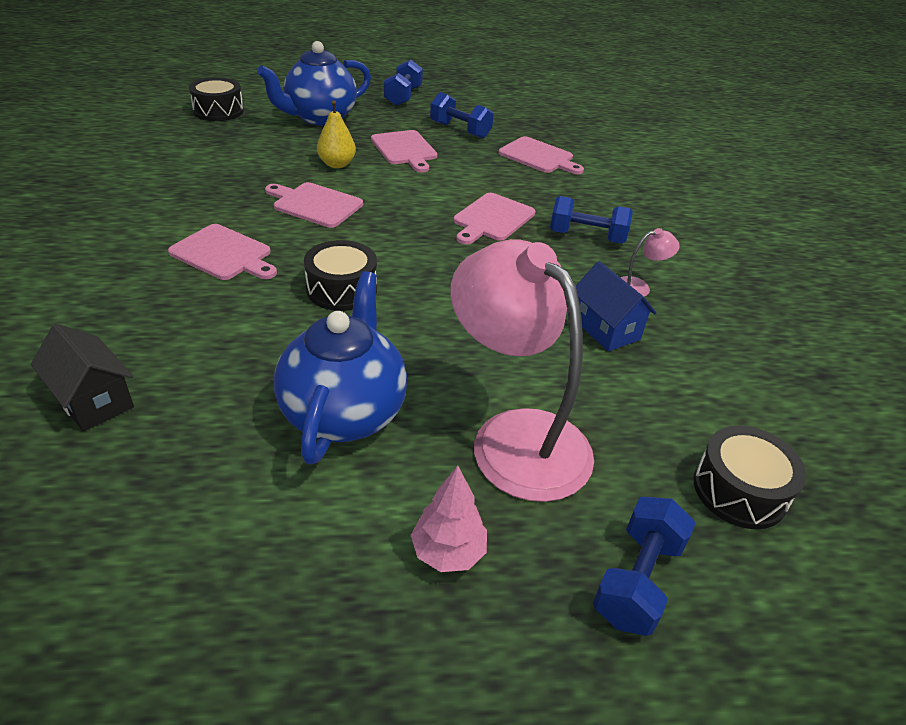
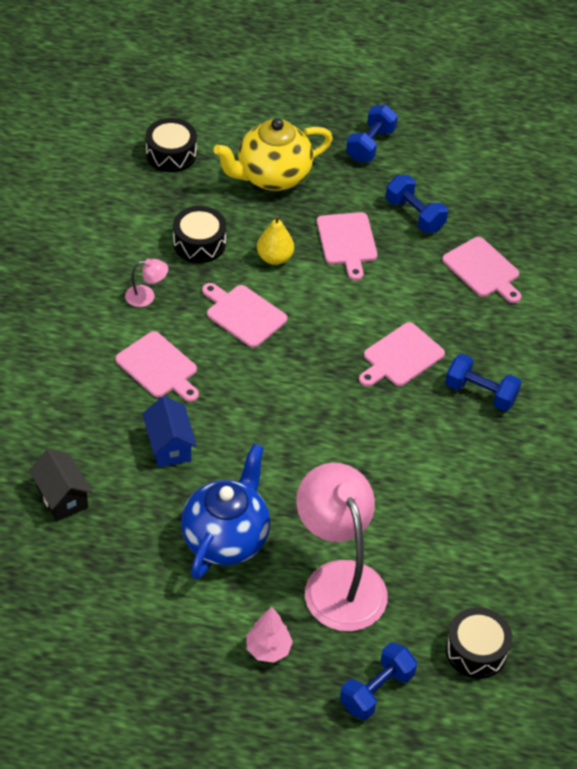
camera: 15 degrees right, 10 degrees up
blue teapot [257,41,371,126] -> yellow teapot [214,118,333,191]
black drum [304,240,377,311] -> black drum moved to [173,206,226,263]
blue house [576,261,656,351] -> blue house moved to [142,396,197,467]
pink lamp [620,228,680,297] -> pink lamp moved to [125,259,168,307]

